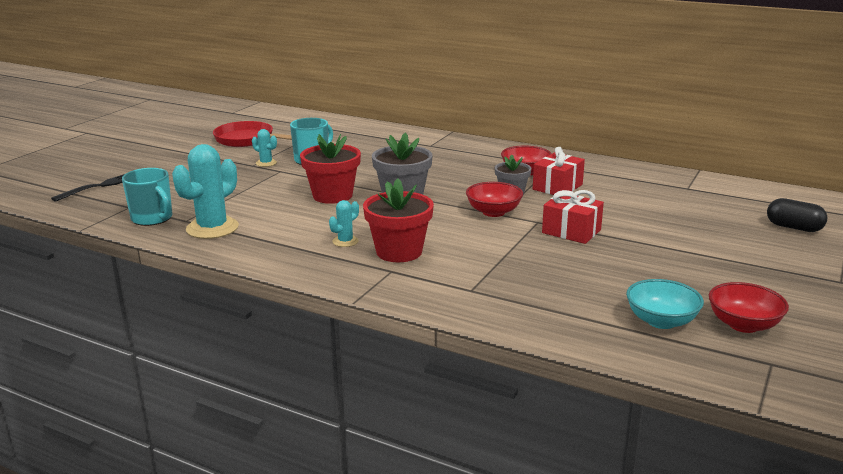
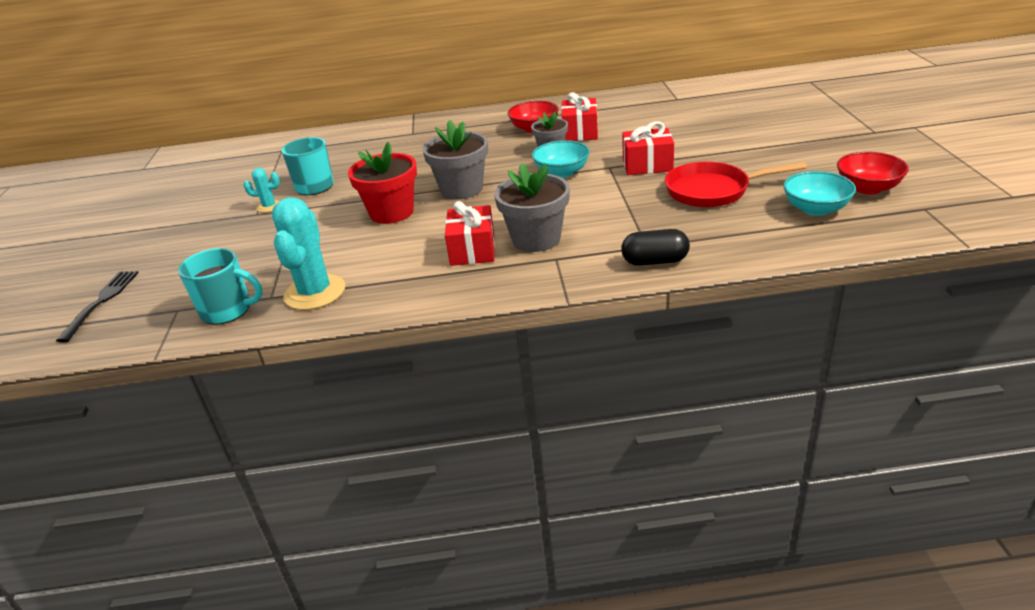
camera: 30 degrees left, 10 degrees up
red pan [213,121,292,147] -> red pan moved to [665,162,807,207]
turquoise cactus [329,200,359,247] -> red gift [445,201,495,266]
red flower pot [363,178,434,262] -> grey flower pot [494,163,570,252]
red bowl [466,182,523,217] -> turquoise bowl [532,140,590,178]
black capsule [767,198,827,232] -> black capsule moved to [621,229,690,266]

